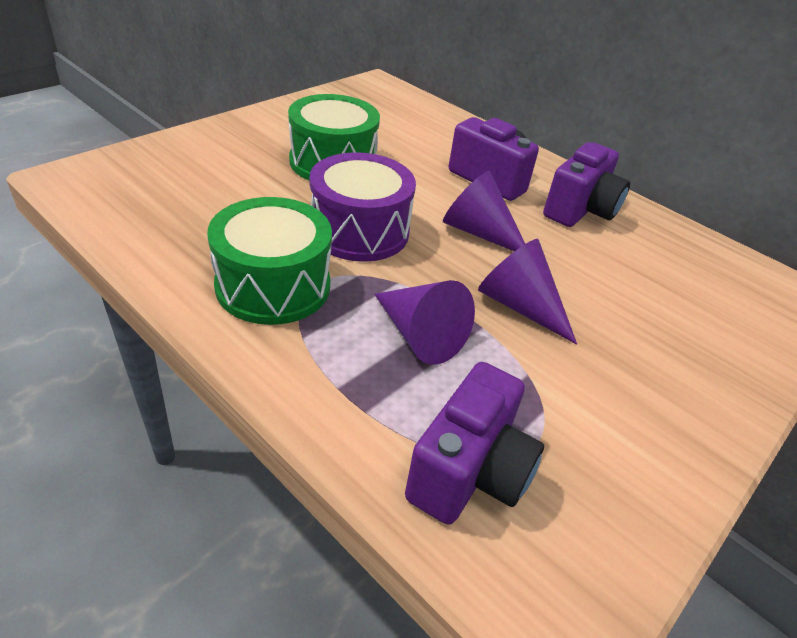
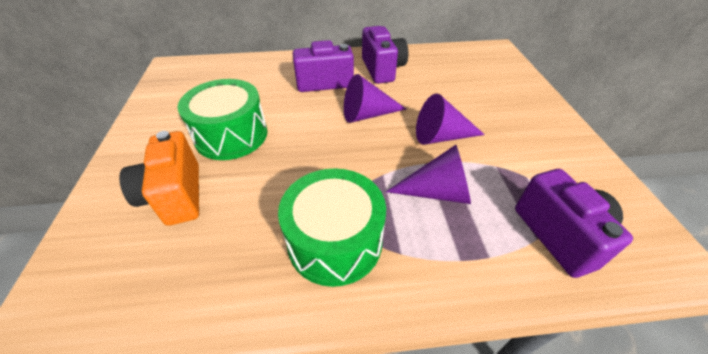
camera: 45 degrees left, 5 degrees up
purple drum [310,152,416,262] -> none
none -> orange camera [119,131,199,226]

